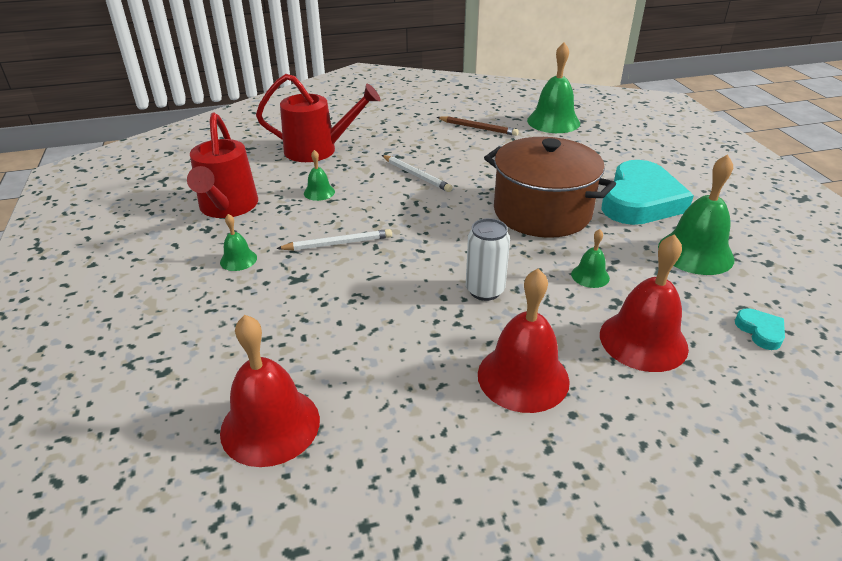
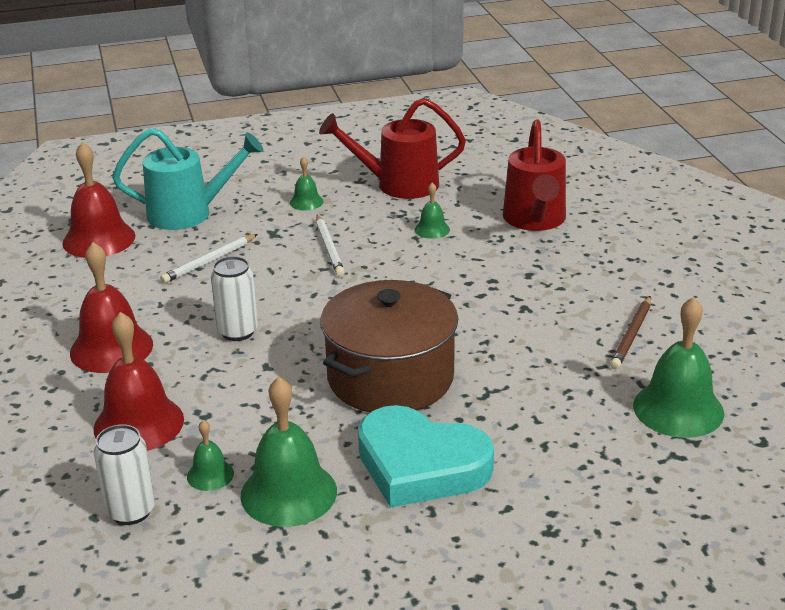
camera: 90 degrees right, 5 degrees down
white pencil [382,155,453,192] -> white pencil moved to [160,234,258,283]
green bell [571,229,610,288] -> green bell moved to [187,420,234,491]
turquoise heart [735,308,785,350] -> white can [94,424,155,525]
none -> turquoise watering can [112,128,264,230]

